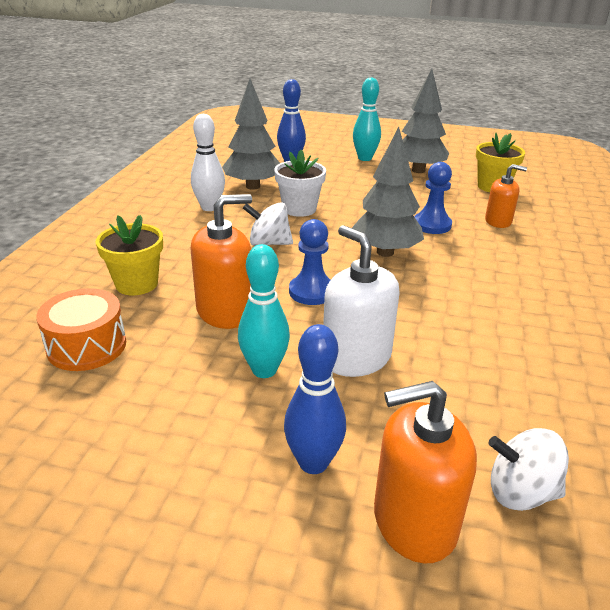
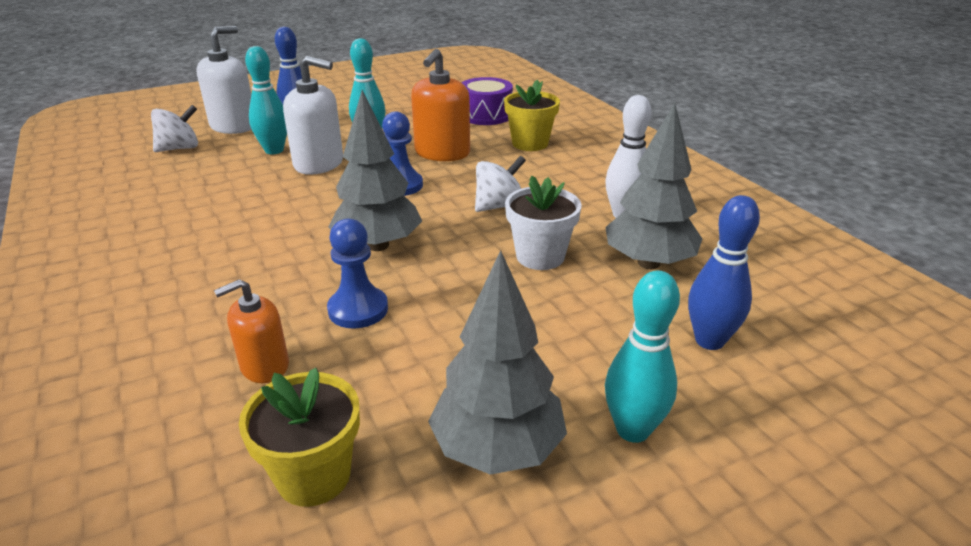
camera: 140 degrees right, 0 degrees up
orange drum [36,288,126,371] -> purple drum [462,77,513,125]
orange soap dispenser [374,381,477,563] -> white soap dispenser [196,26,252,134]
none -> turquoise bowling pin [245,46,287,154]

